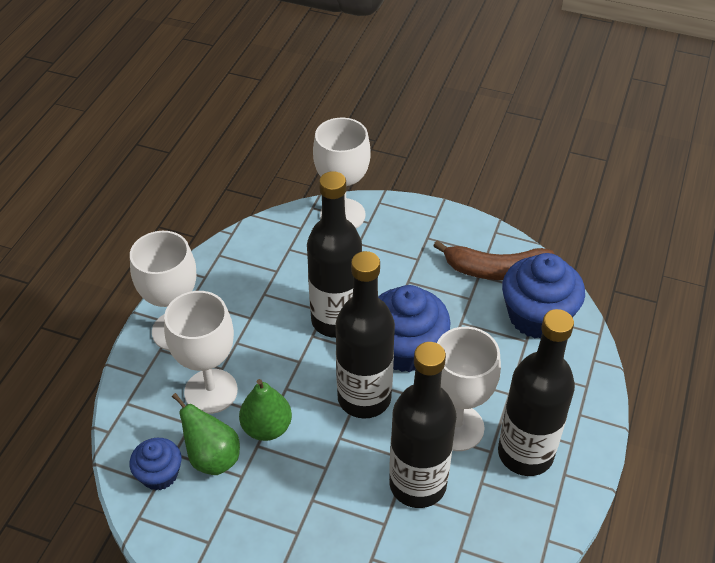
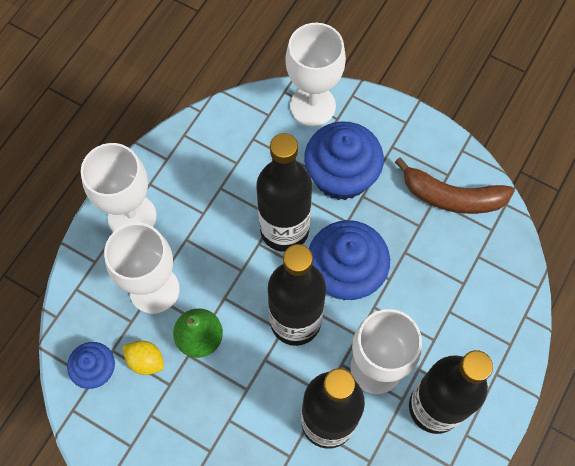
camera: 10 degrees right, 20 degrees up
green pear [172,393,240,475] -> yellow lemon [123,341,164,375]
blue cupcake [502,253,585,339] -> blue cupcake moved to [304,121,384,200]

